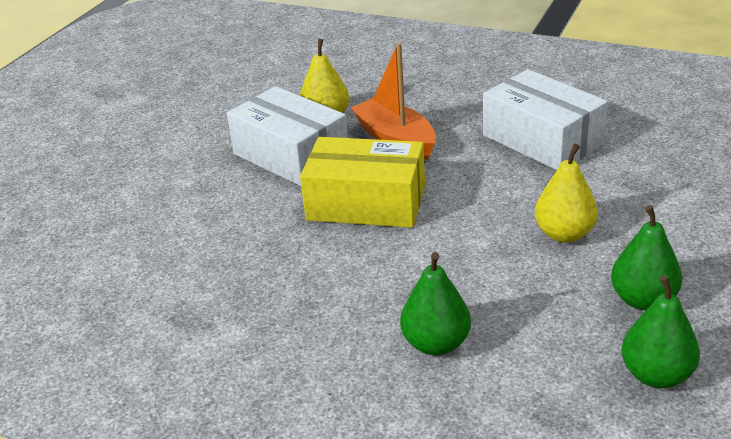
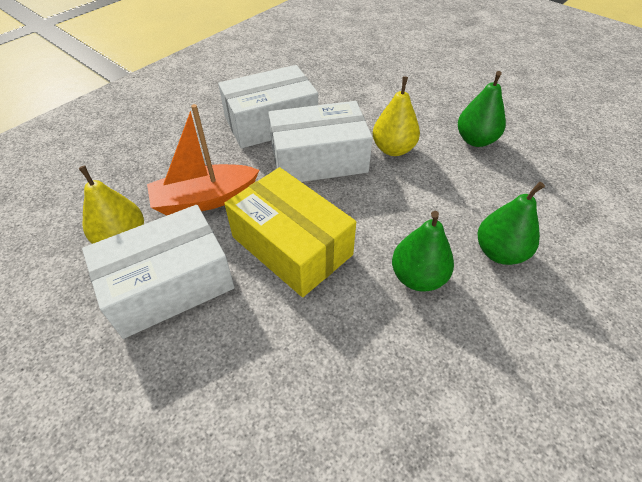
camera: 75 degrees left, 15 degrees up
yellow box [300,137,425,228] -> yellow box turned 75 degrees counterclockwise [224,167,356,297]
green pear [621,275,700,388] -> green pear moved to [392,211,454,292]
none -> white box [268,101,373,182]

